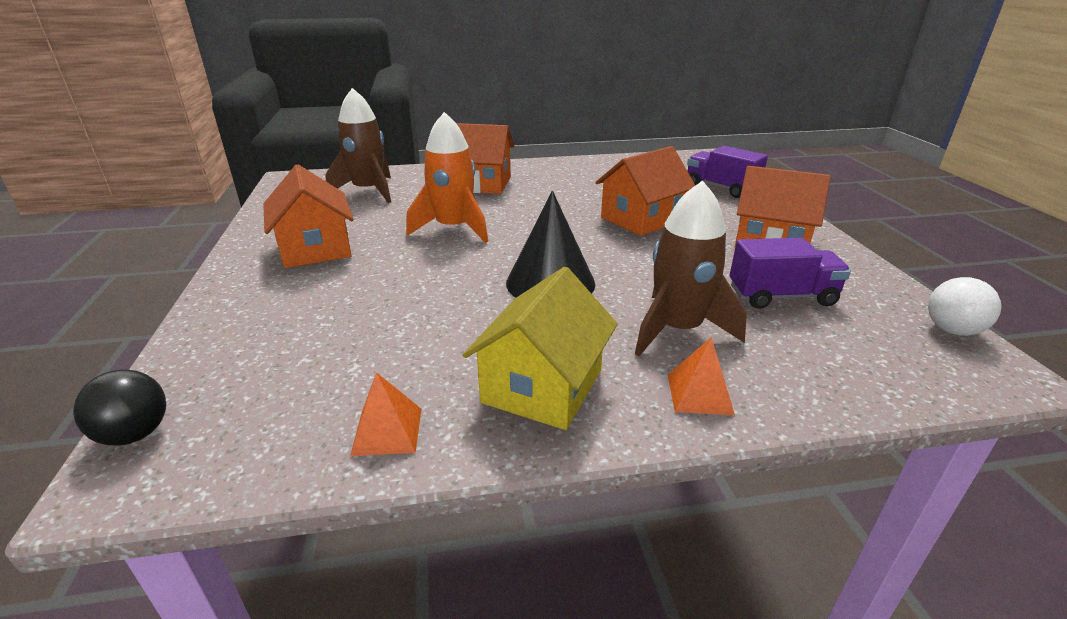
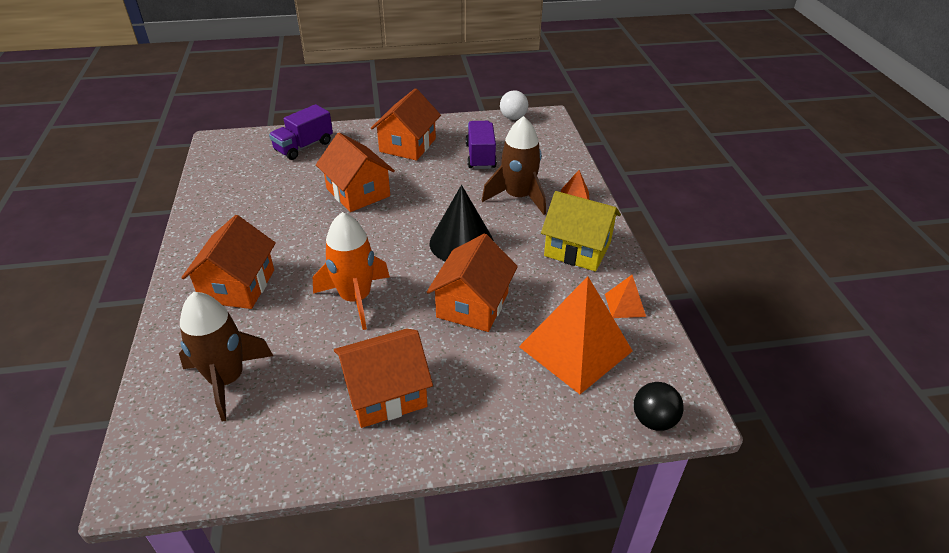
camera: 90 degrees left, 10 degrees up
none -> orange house [427,234,518,332]
none -> orange pyramid [519,276,633,394]

